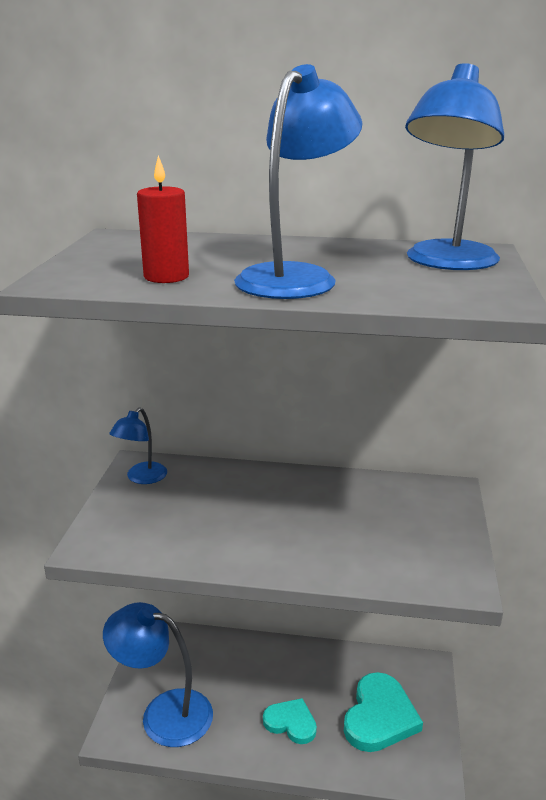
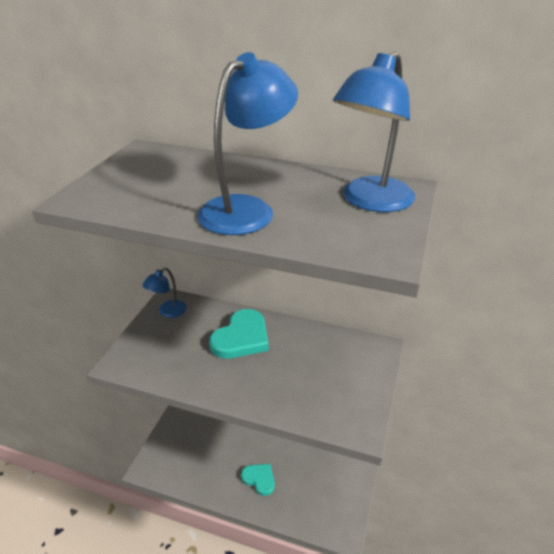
camera: 10 degrees right, 10 degrees up
blue lamp [103,602,213,747] -> none
red candle [137,155,189,283] -> none
turquoise heart [344,672,423,752] -> turquoise heart moved to [209,309,269,359]

